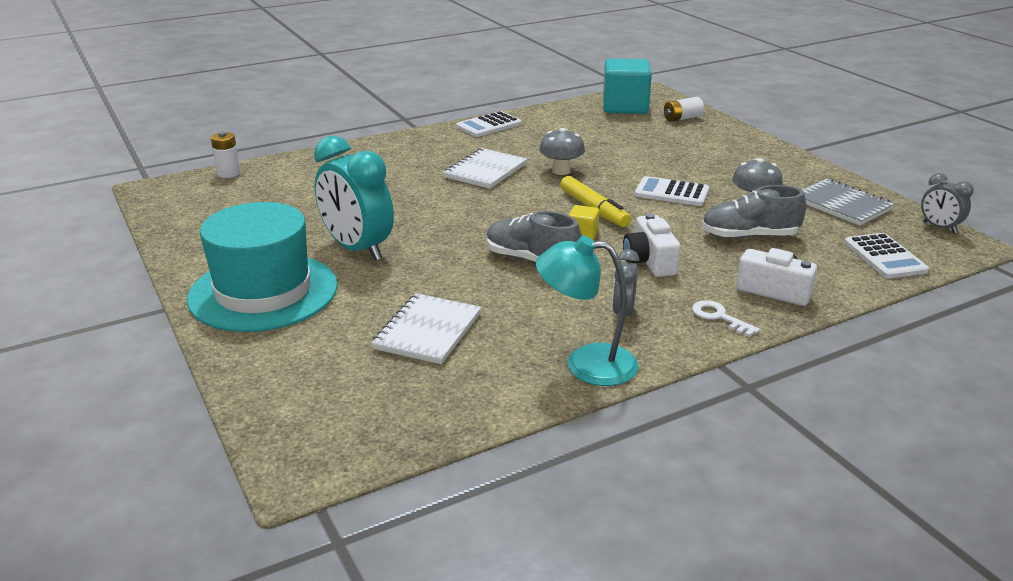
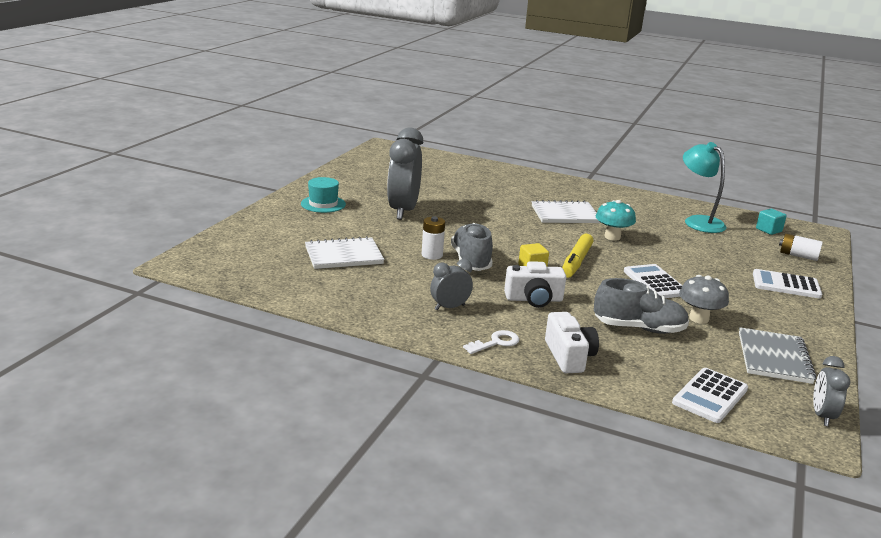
camera: 50 degrees right, 5 degrees down
turquoise hat [187,202,338,332] -> turquoise hat [301,177,346,213], size x0.46
white battery [211,132,240,178] -> white battery moved to [422,216,445,260]
turquoise clock [314,136,394,261] -> grey clock [387,128,423,220]
white calculator [456,111,522,137] -> white calculator moved to [753,269,822,298]
turquoise lamp [536,236,639,386] -> turquoise lamp moved to [683,142,727,233]
grey mushroom [539,128,585,175] -> turquoise mushroom [596,200,636,241]
turquoise cube [603,58,652,114] -> turquoise cube [756,209,787,235], size x0.45
white camera [623,213,681,277] -> white camera turned 135 degrees counterclockwise [504,261,566,308]
white key [692,300,760,337] -> white key turned 45 degrees clockwise [463,330,519,354]
grey shoe [701,185,806,239] -> grey shoe turned 135 degrees clockwise [594,278,689,334]

